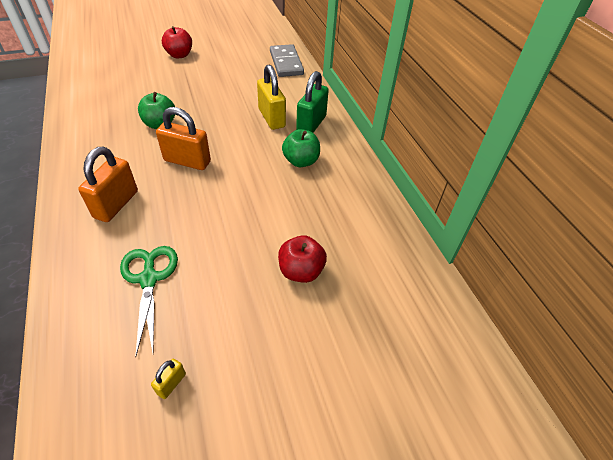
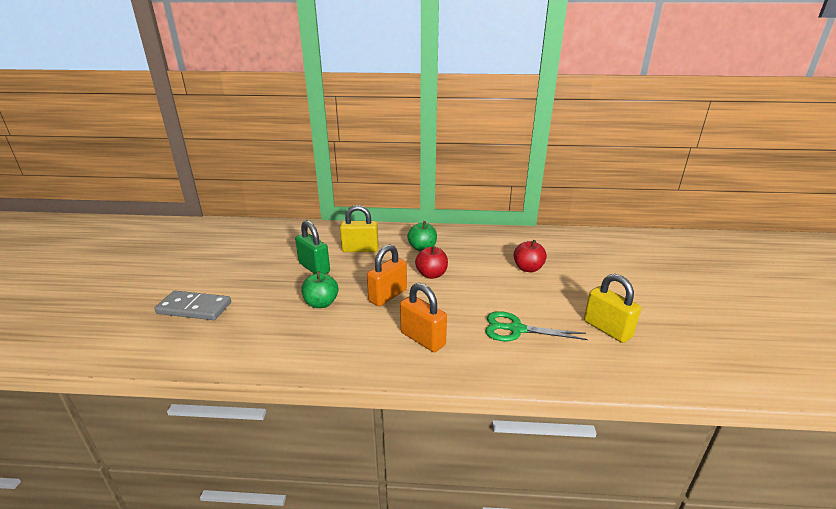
camera: 65 degrees left, 20 degrees down
yellow padlock [151,359,186,399] -> yellow padlock [584,274,641,343], size x2.17
red apple [162,26,192,58] -> red apple moved to [415,246,448,279]
grey domino [270,44,304,77] -> grey domino moved to [154,291,231,320]
green padlock [296,71,329,133] -> green padlock moved to [295,220,330,274]

